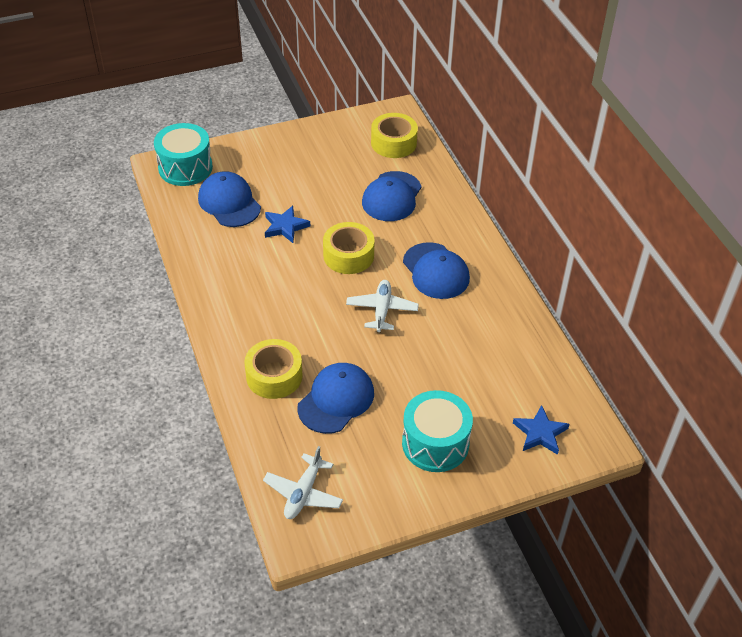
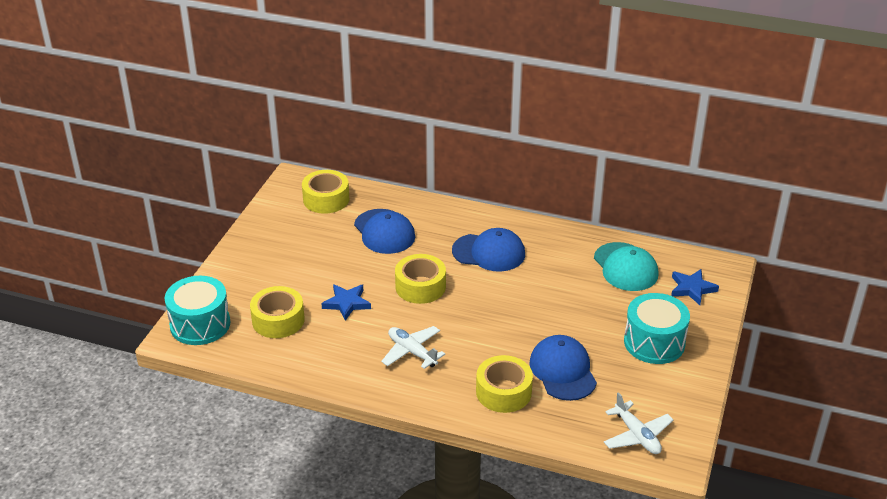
camera: 50 degrees left, 10 degrees down
blue cap [198,171,261,227] -> yellow tape [250,286,305,338]
white plane [346,280,419,333] -> white plane moved to [381,326,445,369]
none -> turquoise cap [594,242,659,291]

